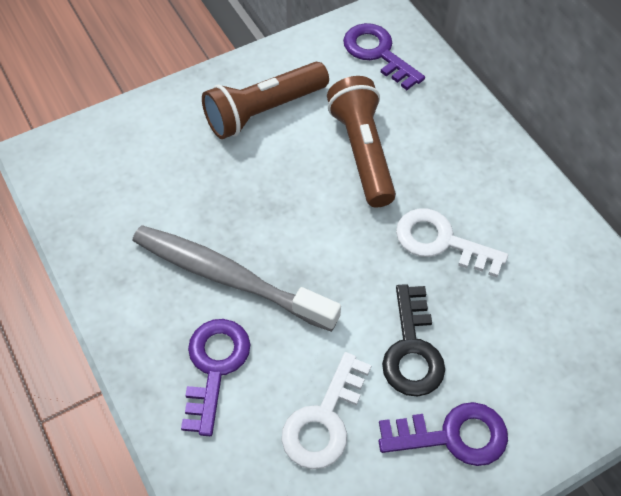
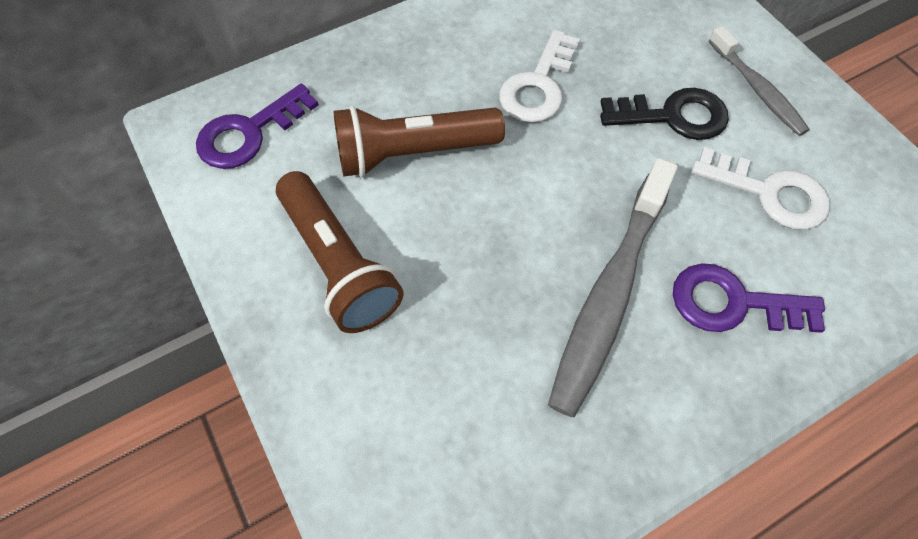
camera: 90 degrees left, 5 degrees up
purple key [379,402,508,466] -> grey toothbrush [709,26,809,136]

